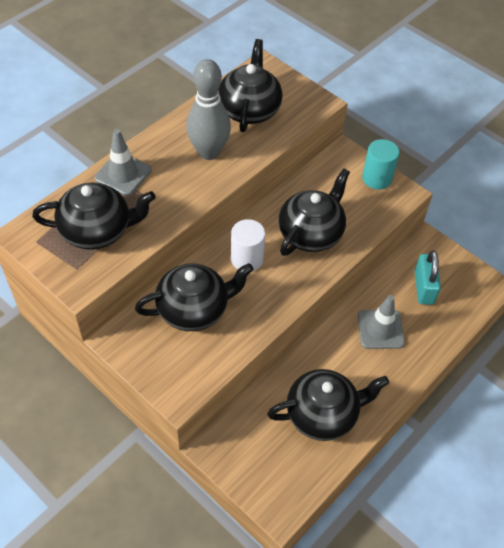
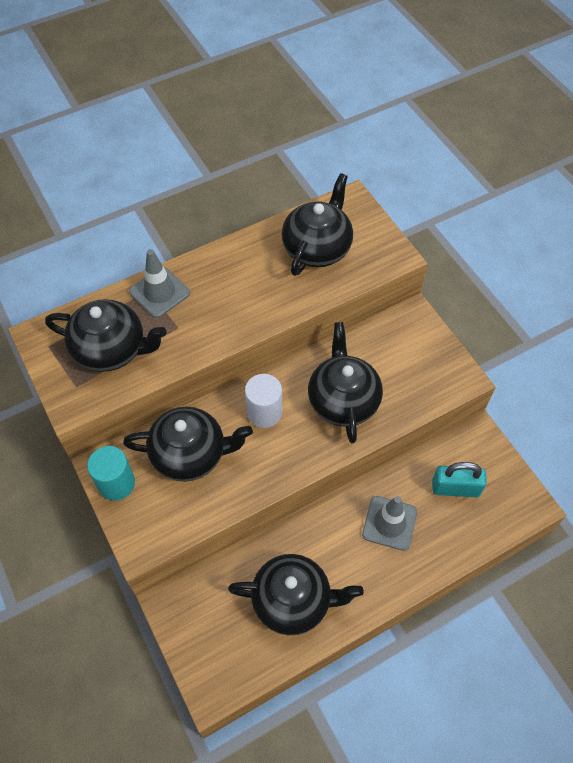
camera: 20 degrees right, 5 degrees up
grey bowling pin [186,59,231,160] -> none
black teapot [279,169,350,256] -> black teapot turned 60 degrees counterclockwise [308,322,383,443]
turquoise cylinder [362,139,399,190] -> turquoise cylinder moved to [87,446,135,501]
turquoise padlock [415,251,441,305] -> turquoise padlock turned 75 degrees clockwise [432,462,487,497]

